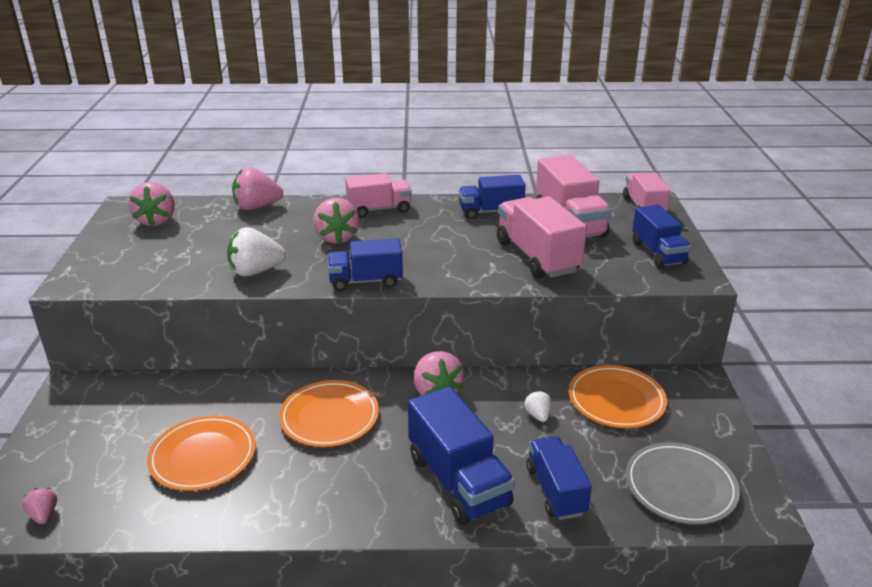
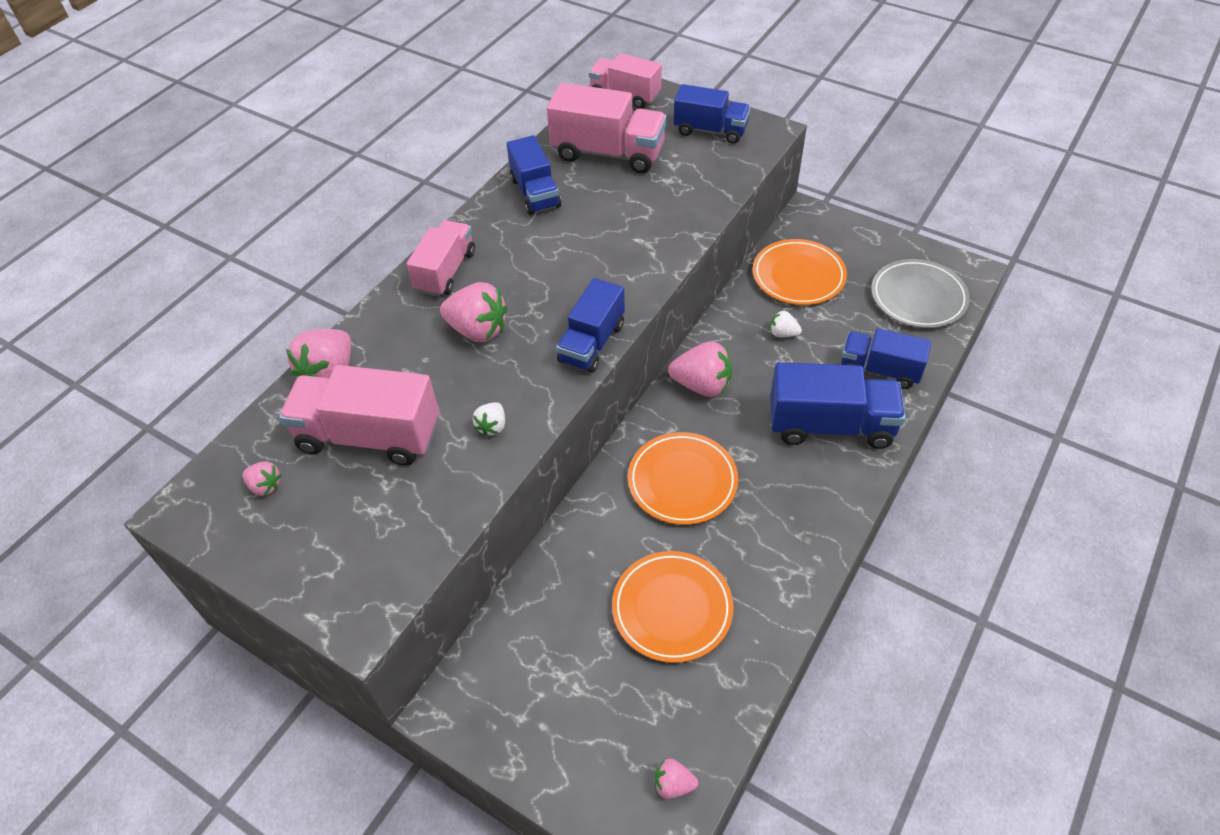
camera: 55 degrees left, 20 degrees up
pink strawberry [128,182,175,226] -> pink strawberry [242,461,282,496], size x0.52
white strawberry [227,227,286,277] -> white strawberry [472,402,505,437], size x0.52
blue truck [459,175,526,219] -> blue truck turned 45 degrees counterclockwise [507,135,561,215]
pink truck [497,196,587,278] -> pink truck moved to [279,365,439,465]

